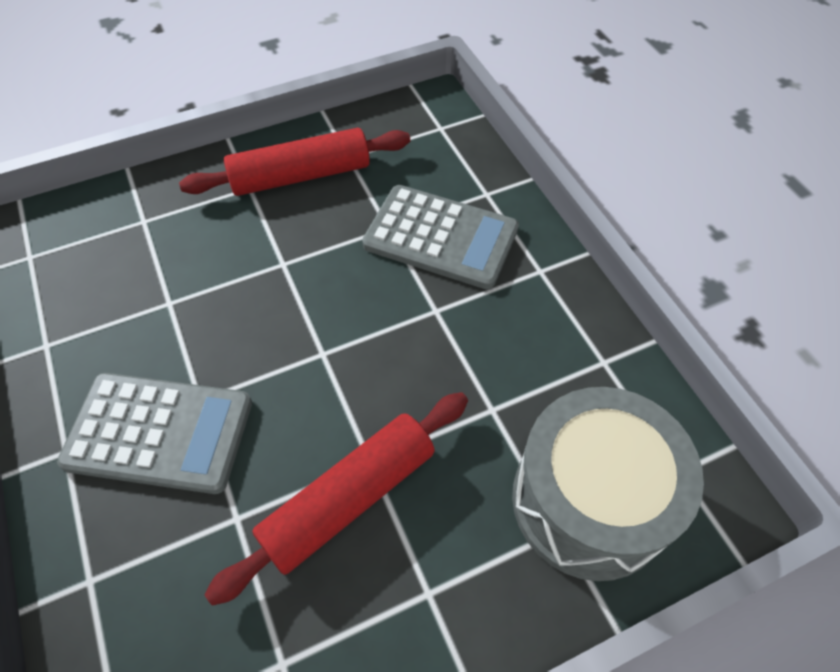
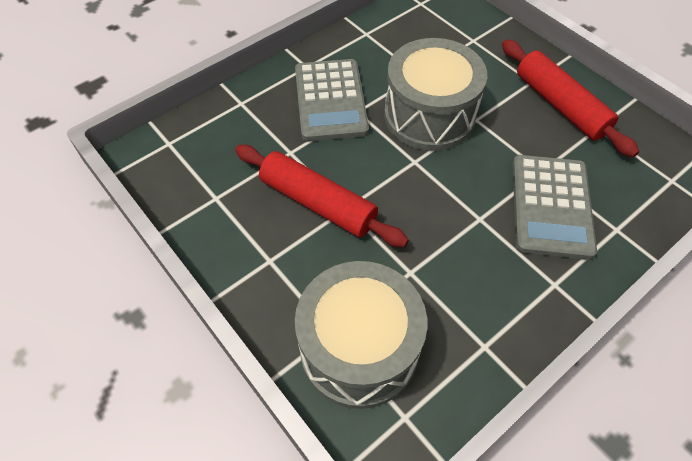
camera: 75 degrees right, 0 degrees up
none -> grey drum [384,38,487,151]

